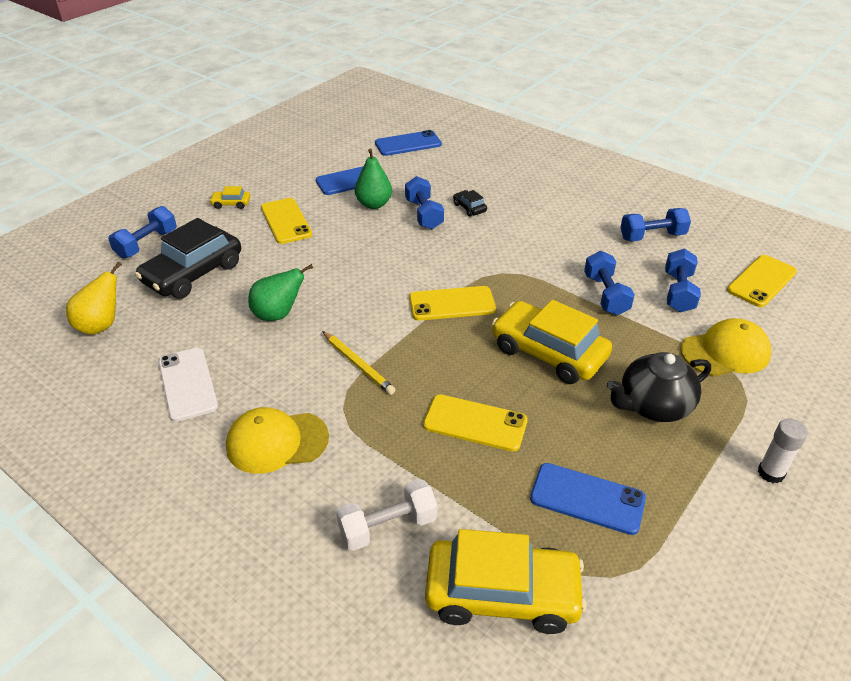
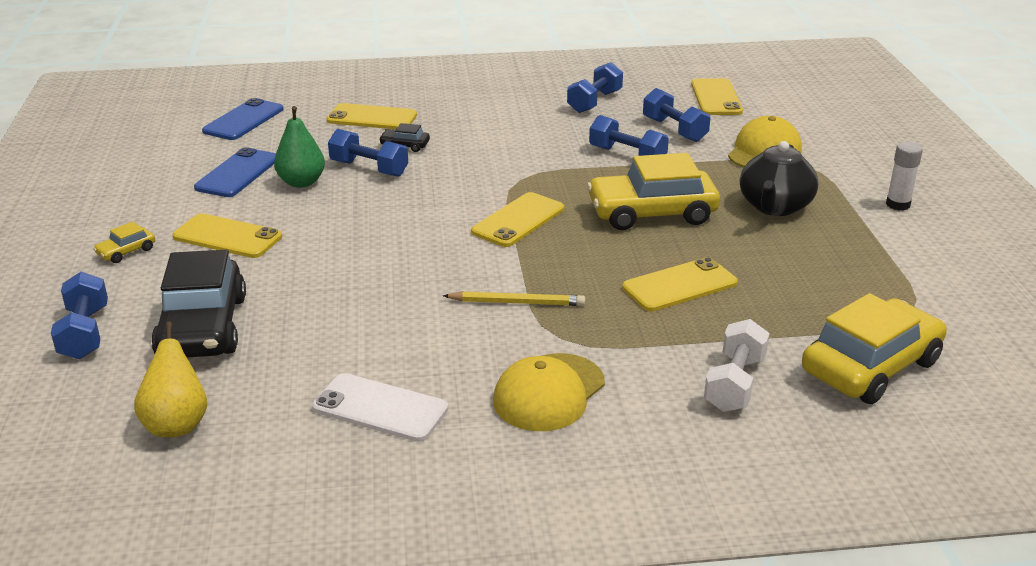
camera: 45 degrees left, 10 degrees down
green pear [248,264,313,321] -> none
blue phone [530,463,646,535] -> none
none -> yellow phone [326,103,417,129]

